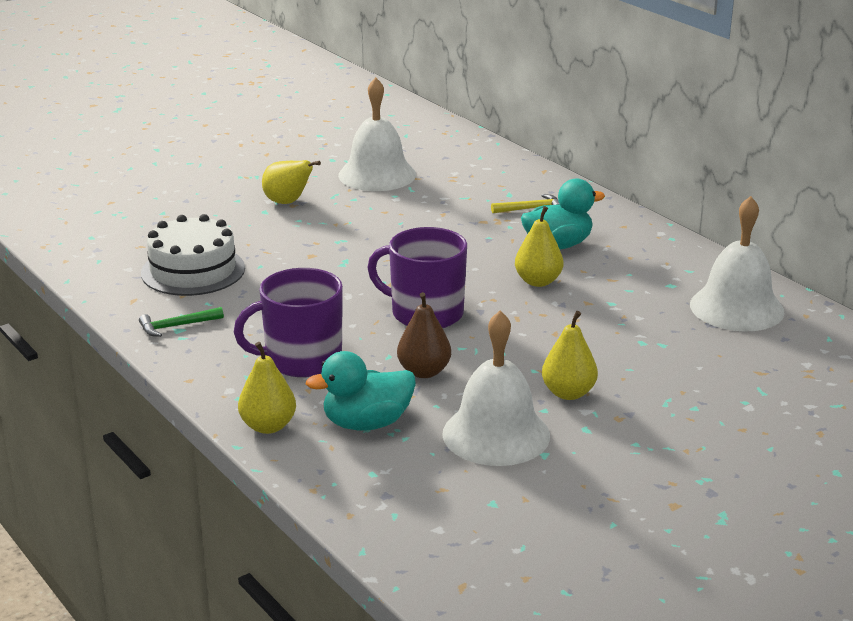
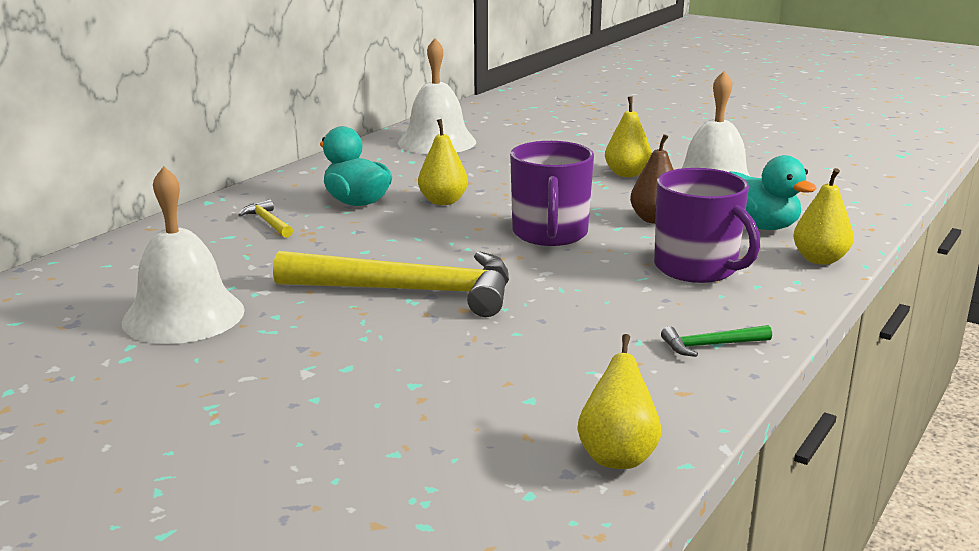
camera: 110 degrees left, 5 degrees down
green hammer [139,307,224,337] -> green hammer turned 120 degrees clockwise [661,325,772,357]
white cake [141,214,245,296] -> none
yellow pear [262,160,321,204] -> yellow pear moved to [577,334,661,469]
none -> yellow hammer [273,251,509,317]

